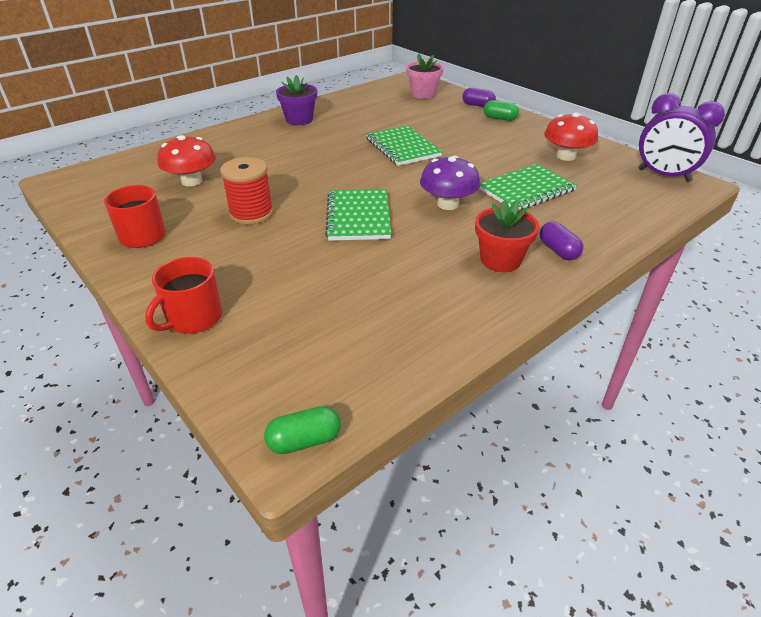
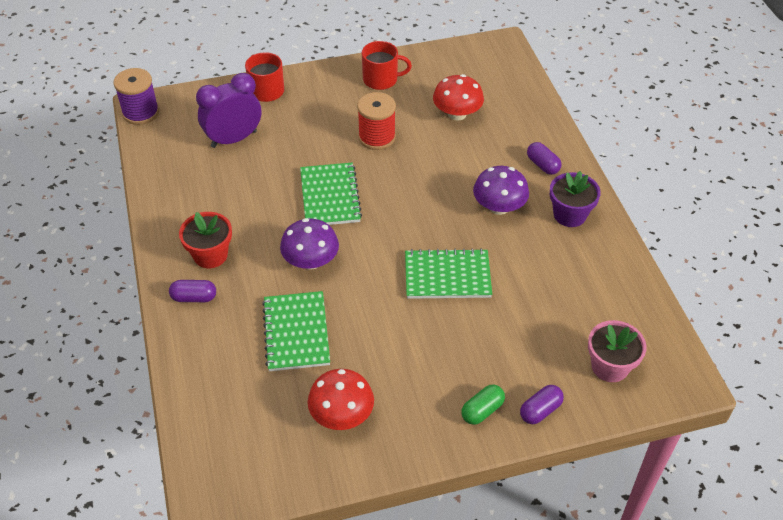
camera: 115 degrees right, 10 degrees up
green capsule [264,406,341,454] -> purple spool [113,68,159,125]
green notebook [325,189,391,241] -> green notebook turned 60 degrees clockwise [300,163,362,225]
purple clock [638,93,725,182] -> purple clock moved to [196,73,261,148]
none -> purple mushroom [473,166,529,215]
none -> purple capsule [527,142,561,175]

